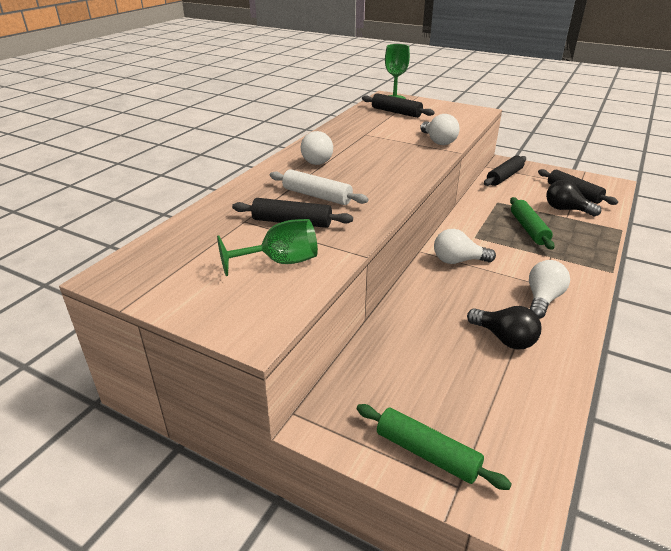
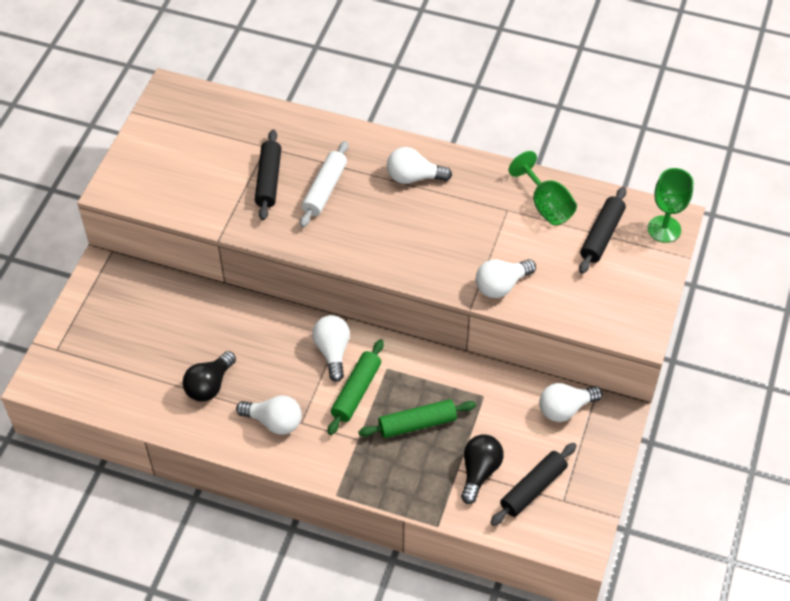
camera: 80 degrees right, 20 degrees up
green goblet [217,219,318,276] -> green goblet moved to [509,151,577,225]
green rolling pin [357,404,512,490] -> green rolling pin moved to [328,339,384,435]
black rolling pin [484,156,526,186] -> white light bulb [539,383,602,422]

